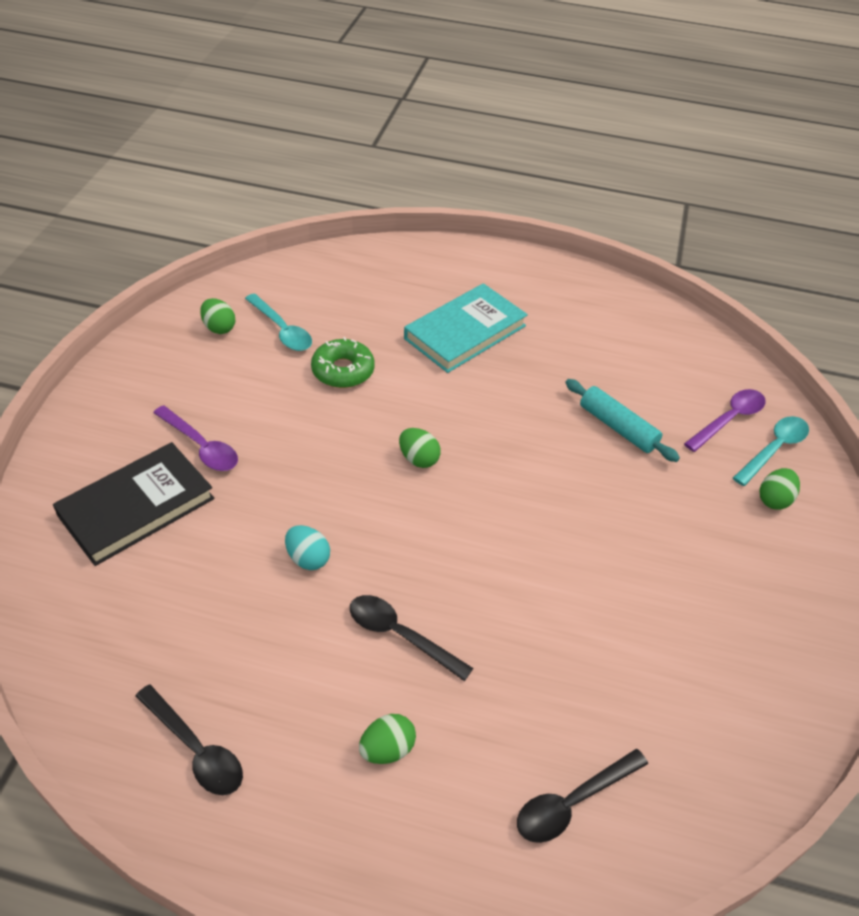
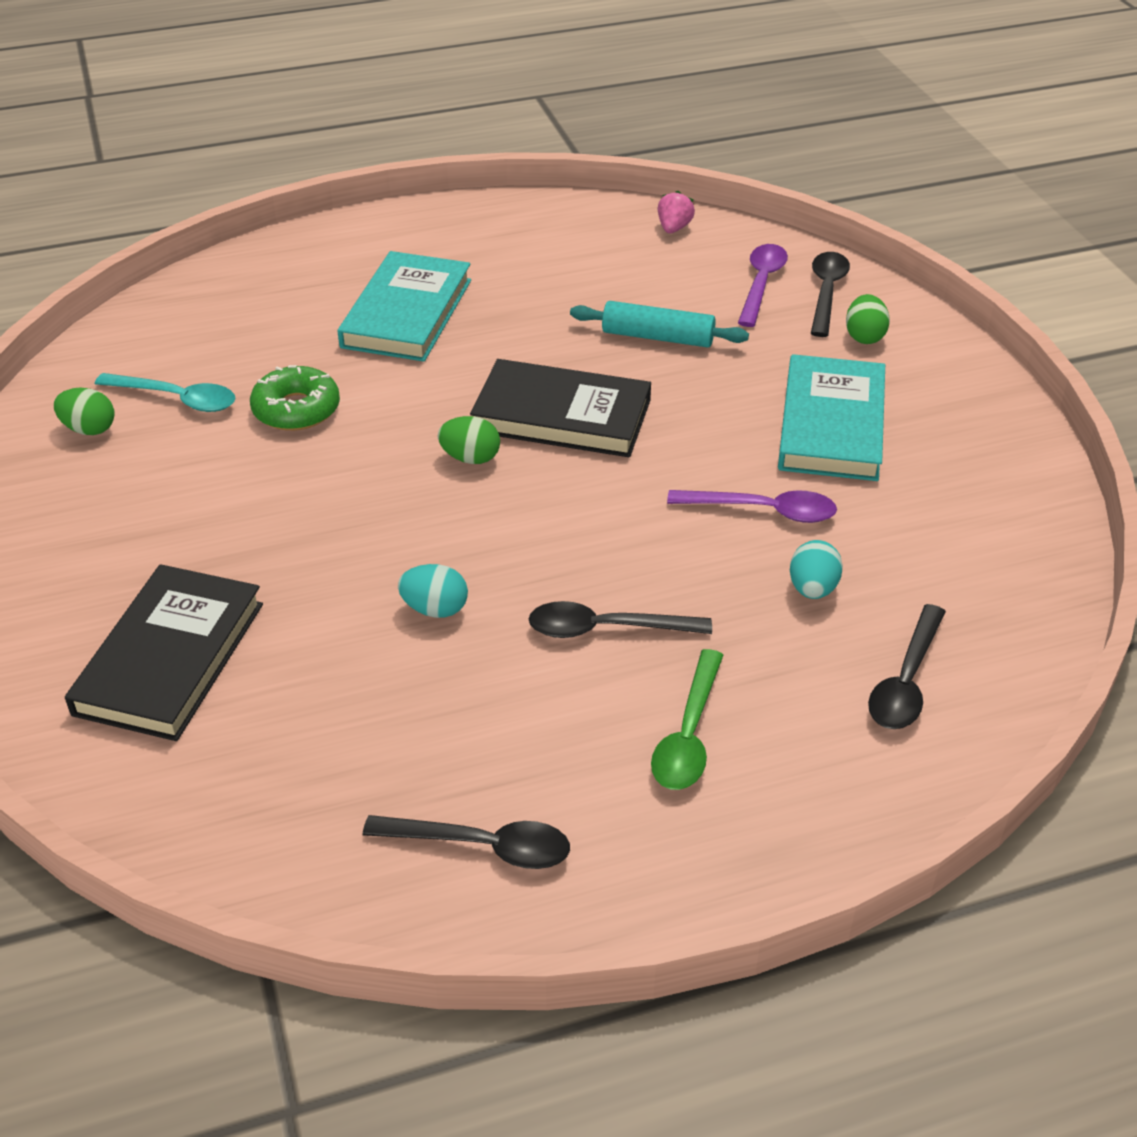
camera: 30 degrees left, 5 degrees down
purple spoon [153,405,238,471] -> purple spoon moved to [667,490,837,523]
green egg [359,714,416,764] -> green spoon [651,649,723,790]
turquoise spoon [733,416,809,486] -> black spoon [811,252,850,337]
none -> black book [470,359,651,457]
none -> pink strawberry [658,191,695,233]
none -> turquoise book [778,354,885,481]
none -> turquoise egg [790,540,843,599]

